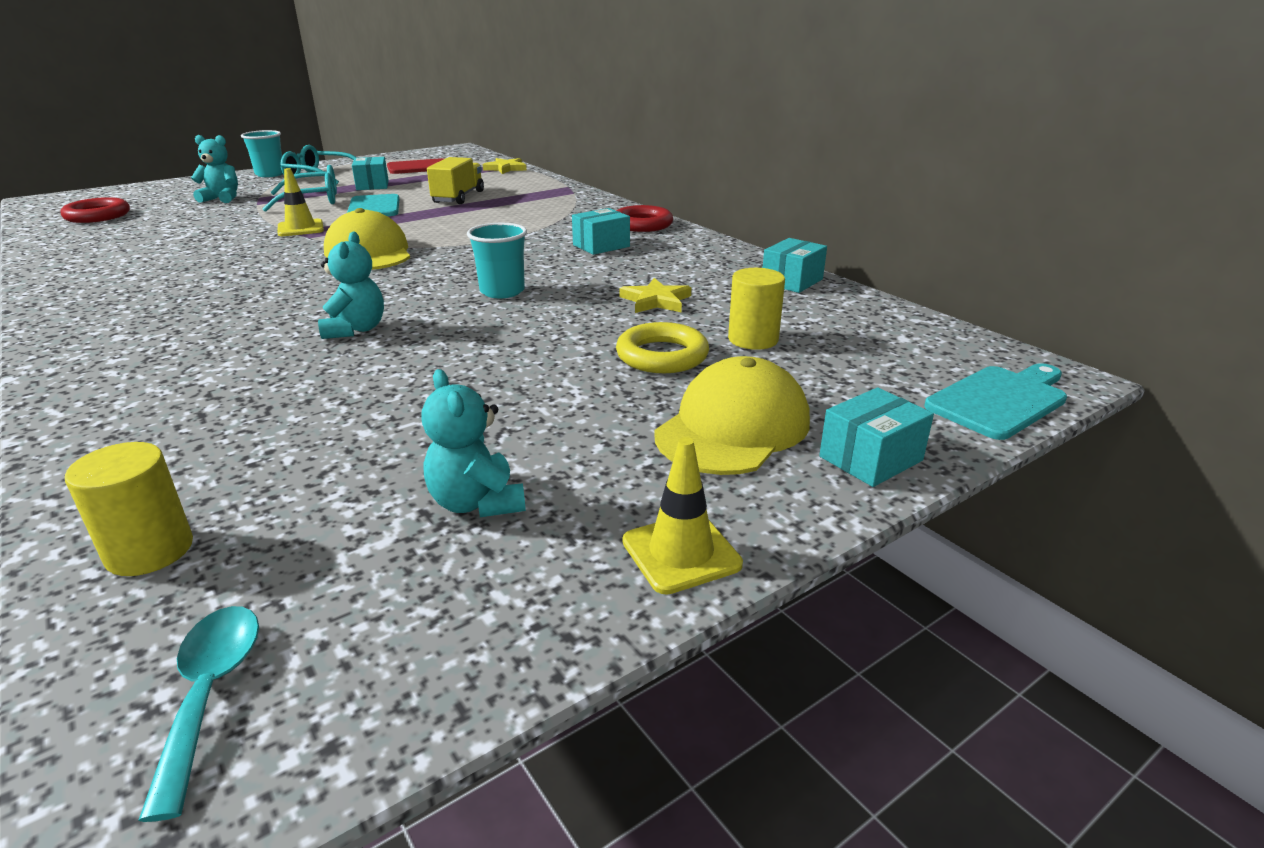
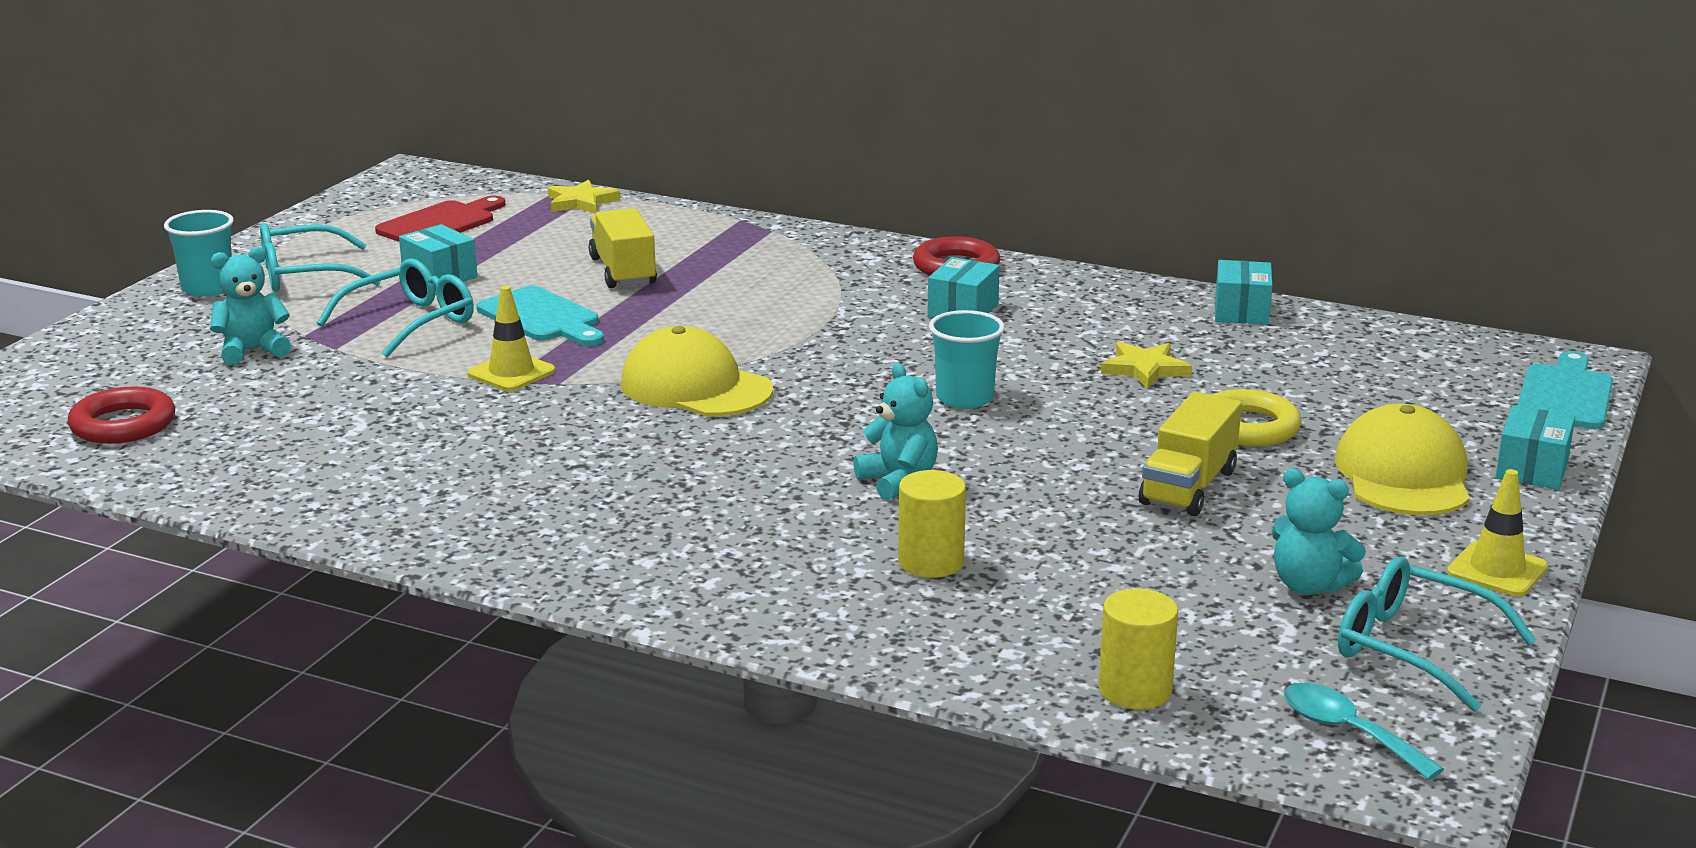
camera: 30 degrees left, 5 degrees down
yellow cylinder [728,268,785,350] -> yellow cylinder moved to [898,470,966,578]
none -> yellow truck [1139,392,1242,516]
none -> turquoise glasses [1338,557,1536,712]

